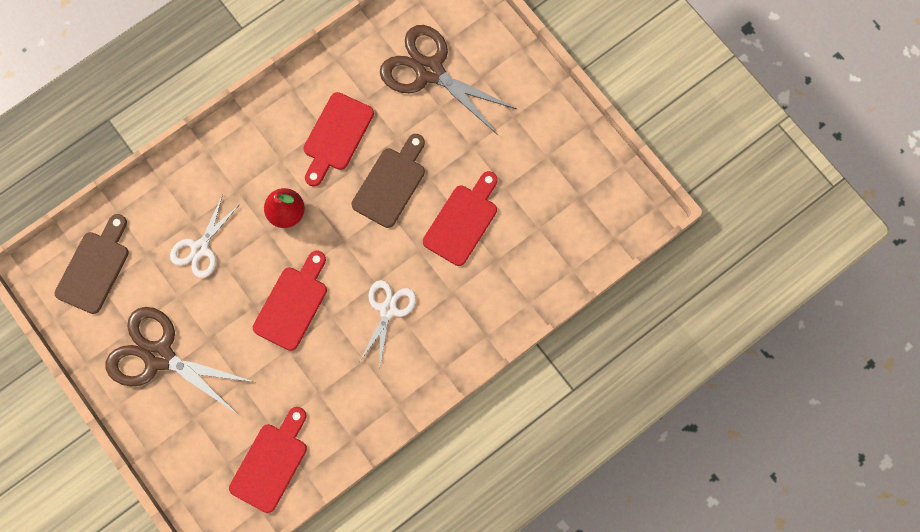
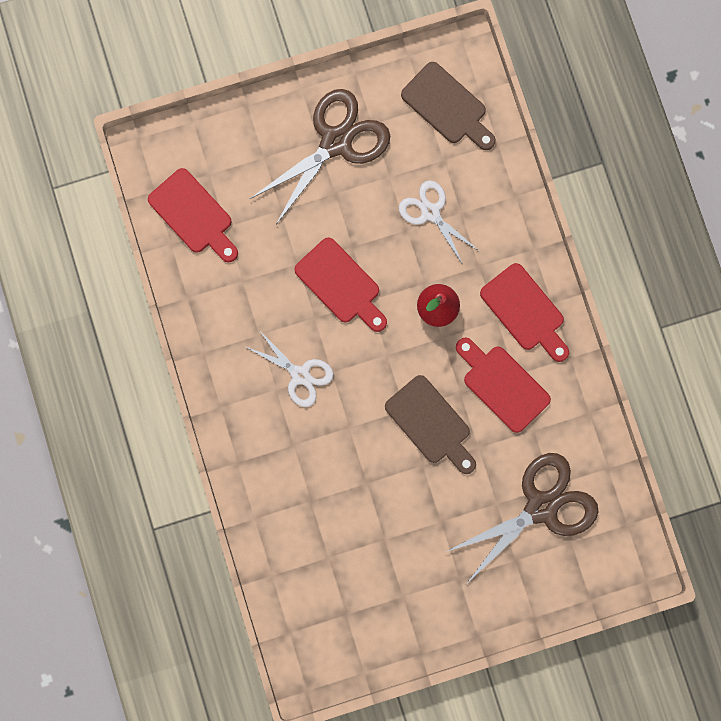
camera: 110 degrees right, 5 degrees up
red cutting board [423,171,498,266] -> red cutting board moved to [480,263,569,362]

